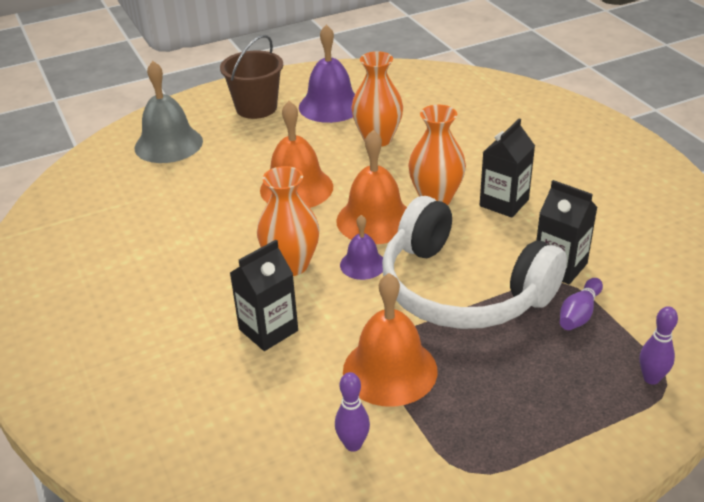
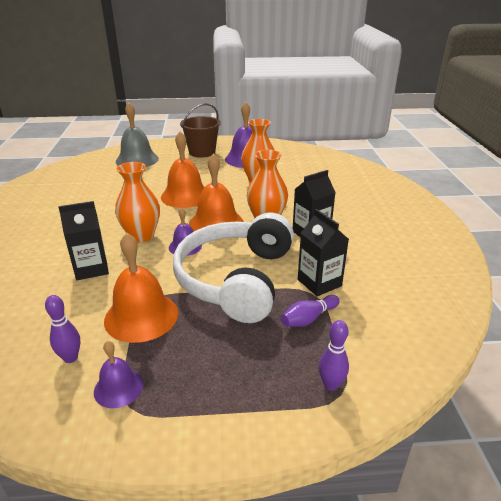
camera: 20 degrees right, 5 degrees down
white headphones [382,196,567,329] -> white headphones turned 45 degrees clockwise [173,213,294,323]
none -> purple bell [94,341,143,408]

